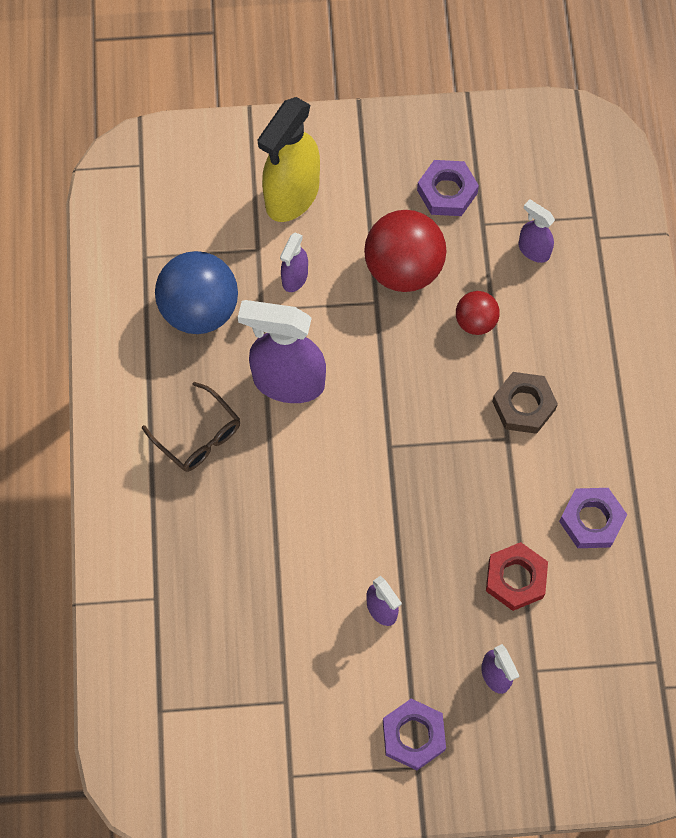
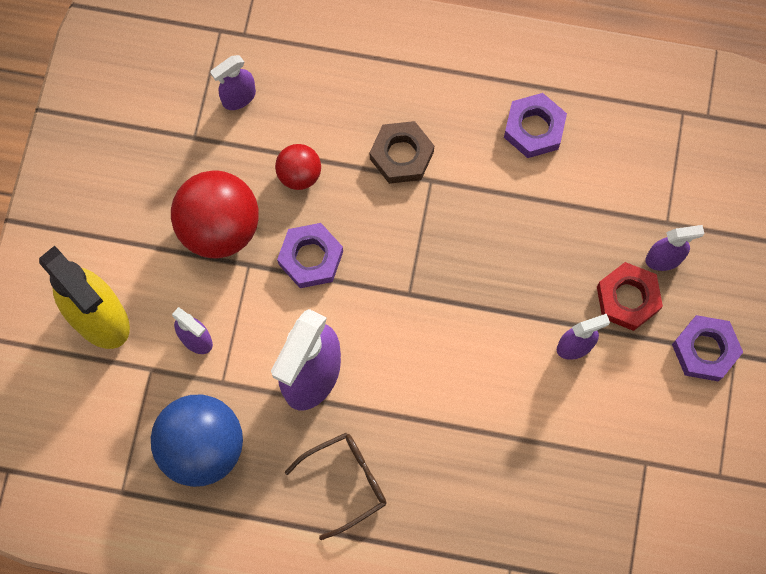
camera: 75 degrees left, 5 degrees up
purple nut [417,160,479,216] -> purple nut moved to [277,223,343,288]
red nut [486,542,548,611] -> red nut moved to [597,262,663,331]

